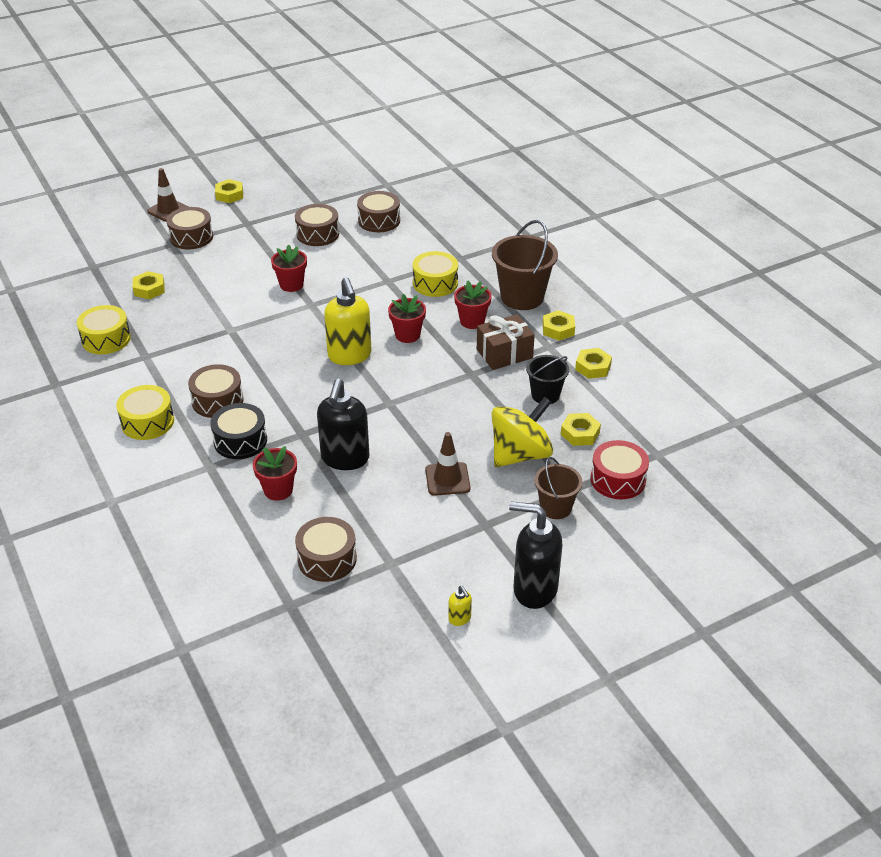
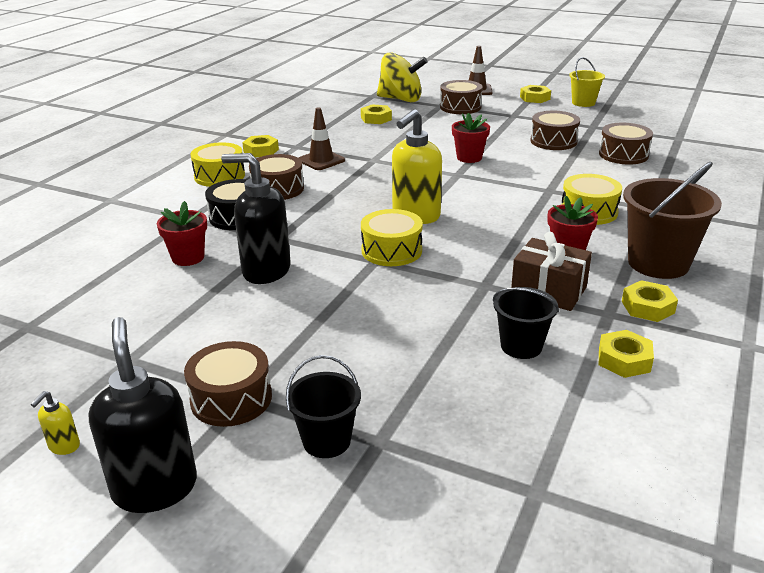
camera: 55 degrees right, 10 degrees down
yellow drum [77,305,131,354] -> yellow drum moved to [361,209,423,266]
brown drum [295,517,357,582] -> brown drum moved to [184,341,272,427]
black soap dispenser [317,378,369,470] -> black soap dispenser turned 45 degrees clockwise [221,153,291,284]
red flower pot [388,294,426,343] -> none
brown traffic cone [425,432,470,496] -> brown traffic cone moved to [299,107,345,170]
yellow spinning top [492,397,553,467] -> yellow spinning top moved to [377,52,428,102]
brown bucket [534,457,583,519] -> black bucket [286,355,361,458]
yellow nut [561,413,601,446] -> yellow nut moved to [242,135,279,157]
red drum [591,440,649,499] -> none
none -> yellow bucket [569,57,605,107]

